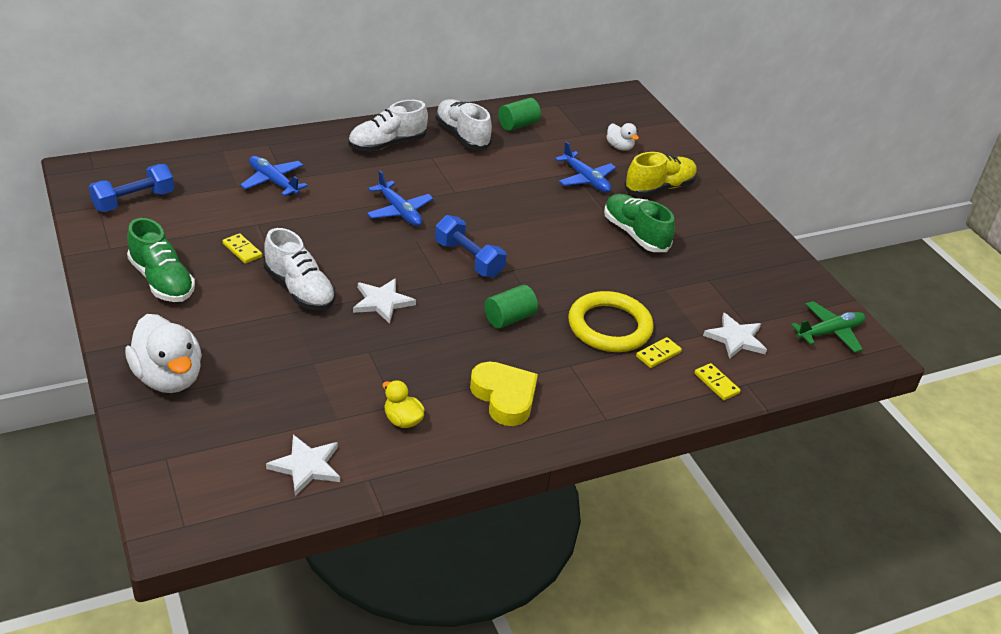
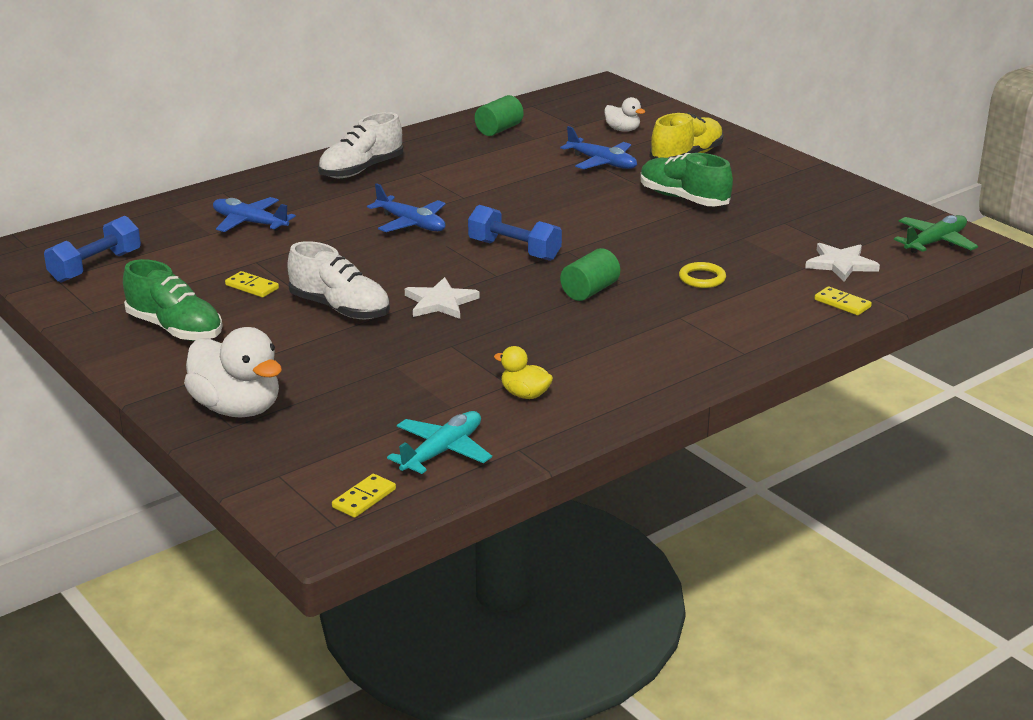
camera: 10 degrees left, 10 degrees down
white star [266,435,340,496] -> turquoise plane [387,411,492,474]
white shoe [435,99,492,149] -> none
yellow heart [470,361,538,426] -> none
yellow ring [568,291,653,352] -> yellow ring [679,262,726,288], size x0.48
yellow domino [636,337,682,368] -> yellow domino moved to [332,474,396,518]

